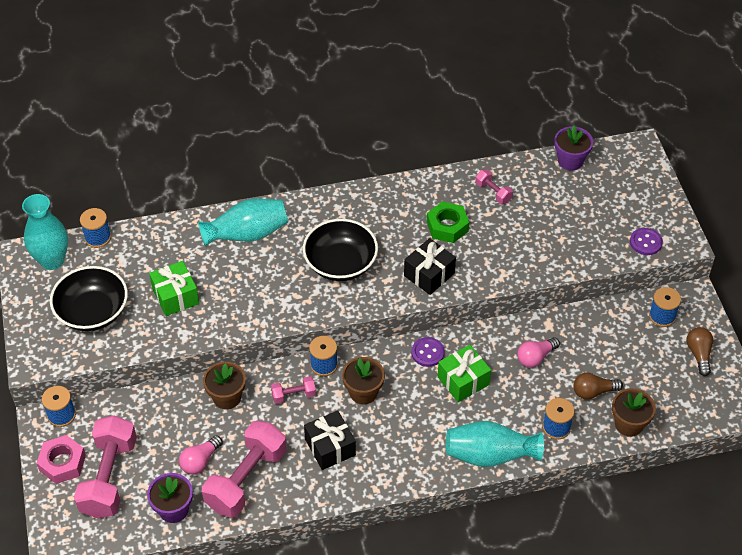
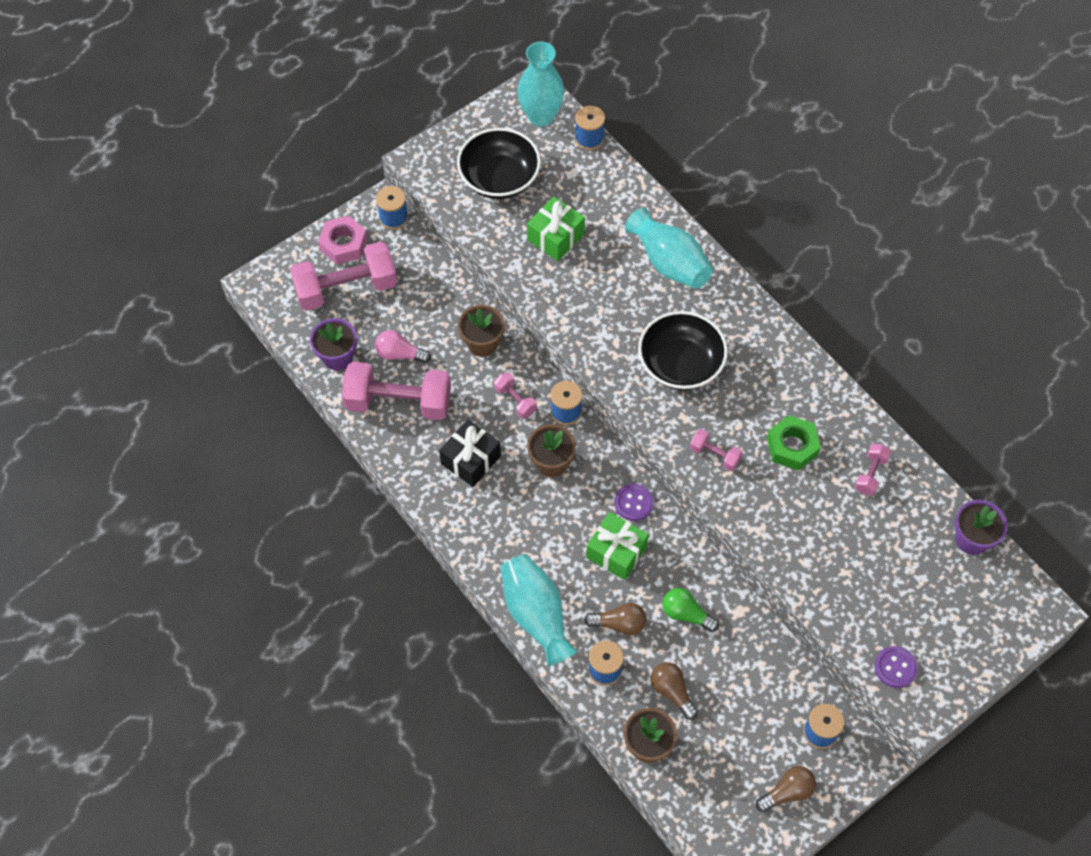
camera: 65 degrees right, 10 degrees up
black gift [404,238,456,295] -> pink dumbbell [690,429,743,471]
pink light bulb [517,337,560,368] -> green light bulb [662,588,719,632]
none -> brown light bulb [584,603,646,635]

